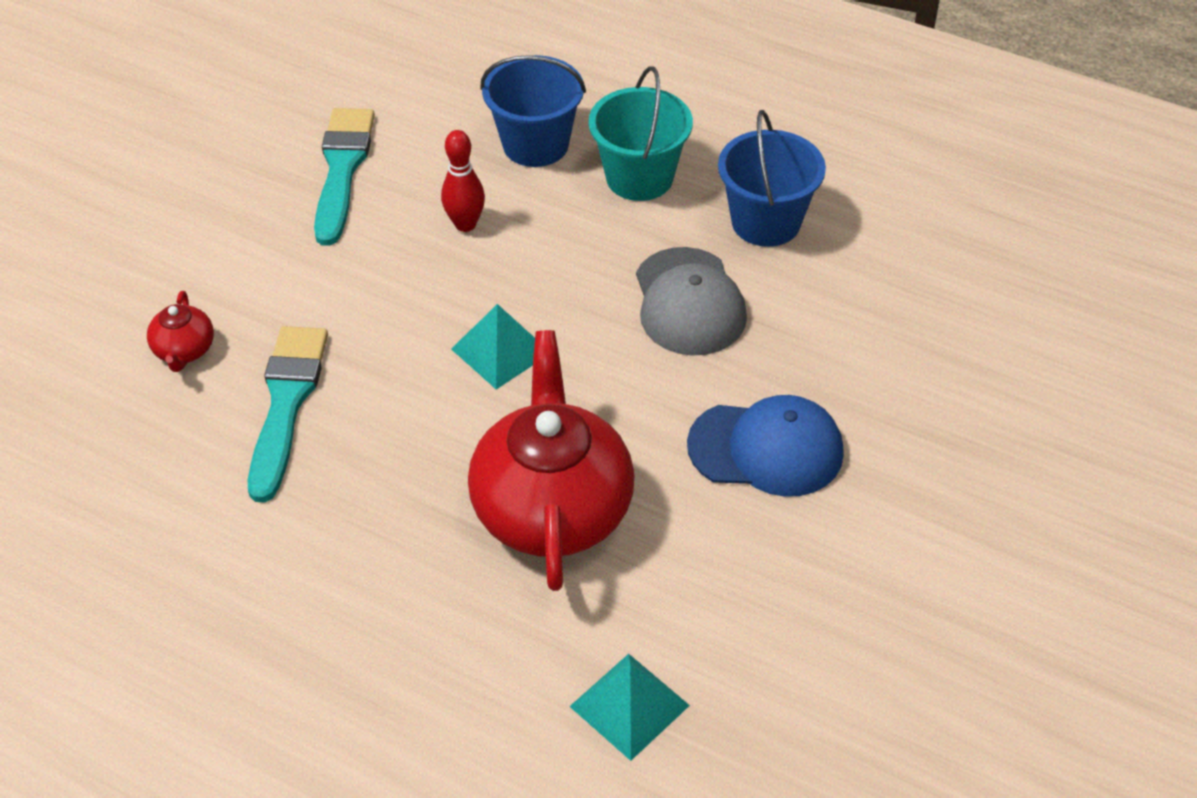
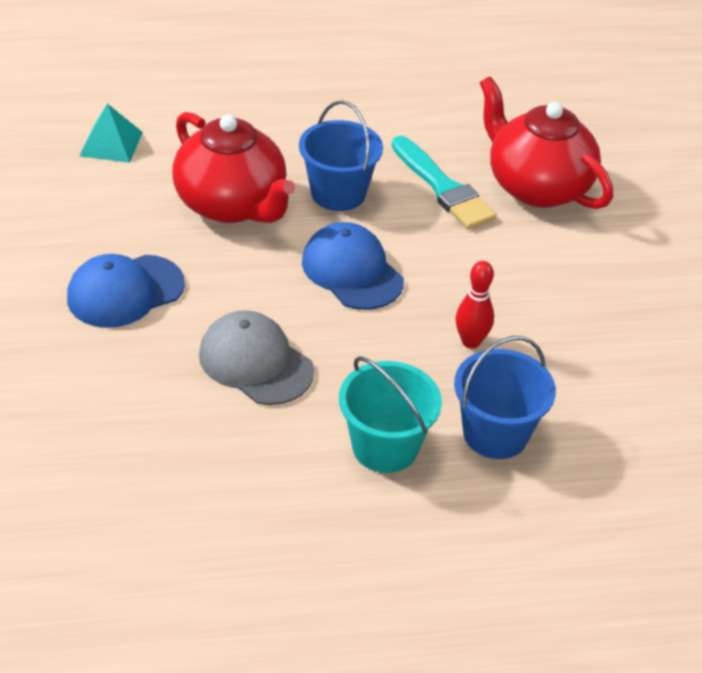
camera: 140 degrees right, 5 degrees down
red teapot [147,291,214,372] -> red teapot [480,76,613,209], size x2.29
turquoise brush [314,108,375,246] -> none
turquoise pyramid [451,304,535,389] -> blue cap [302,222,404,310]
blue bucket [718,110,826,247] -> blue bucket moved to [299,100,383,211]

